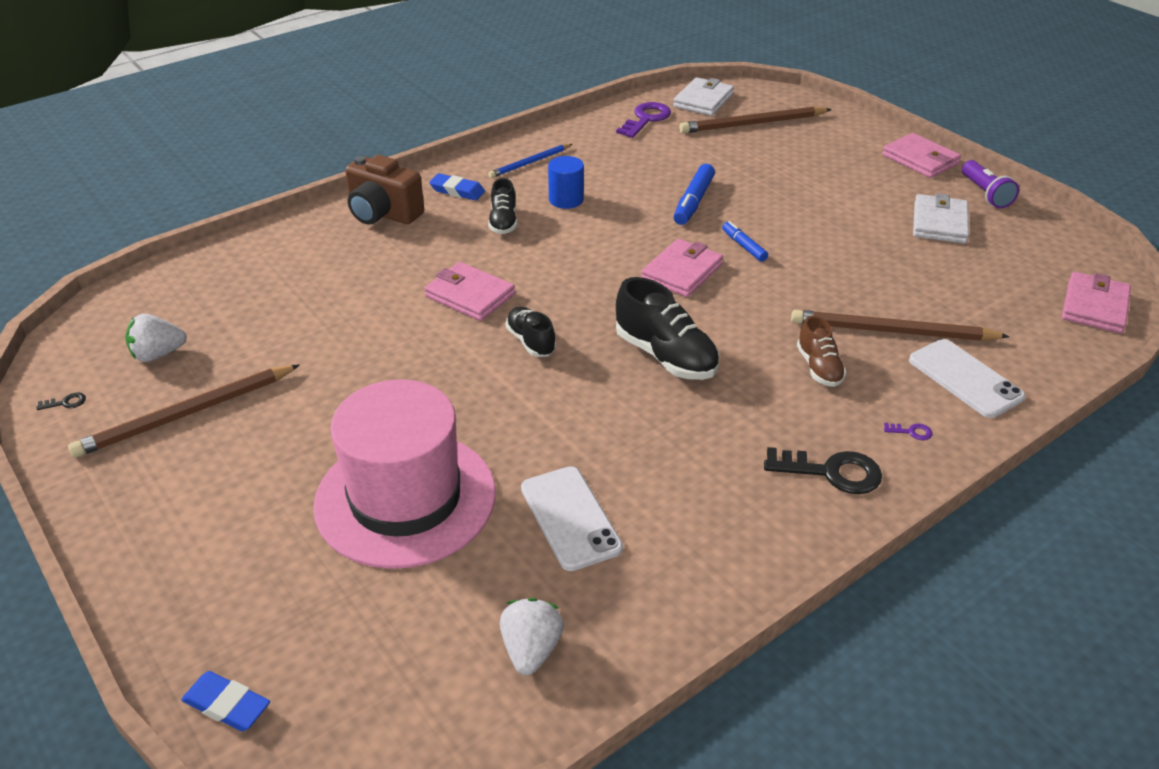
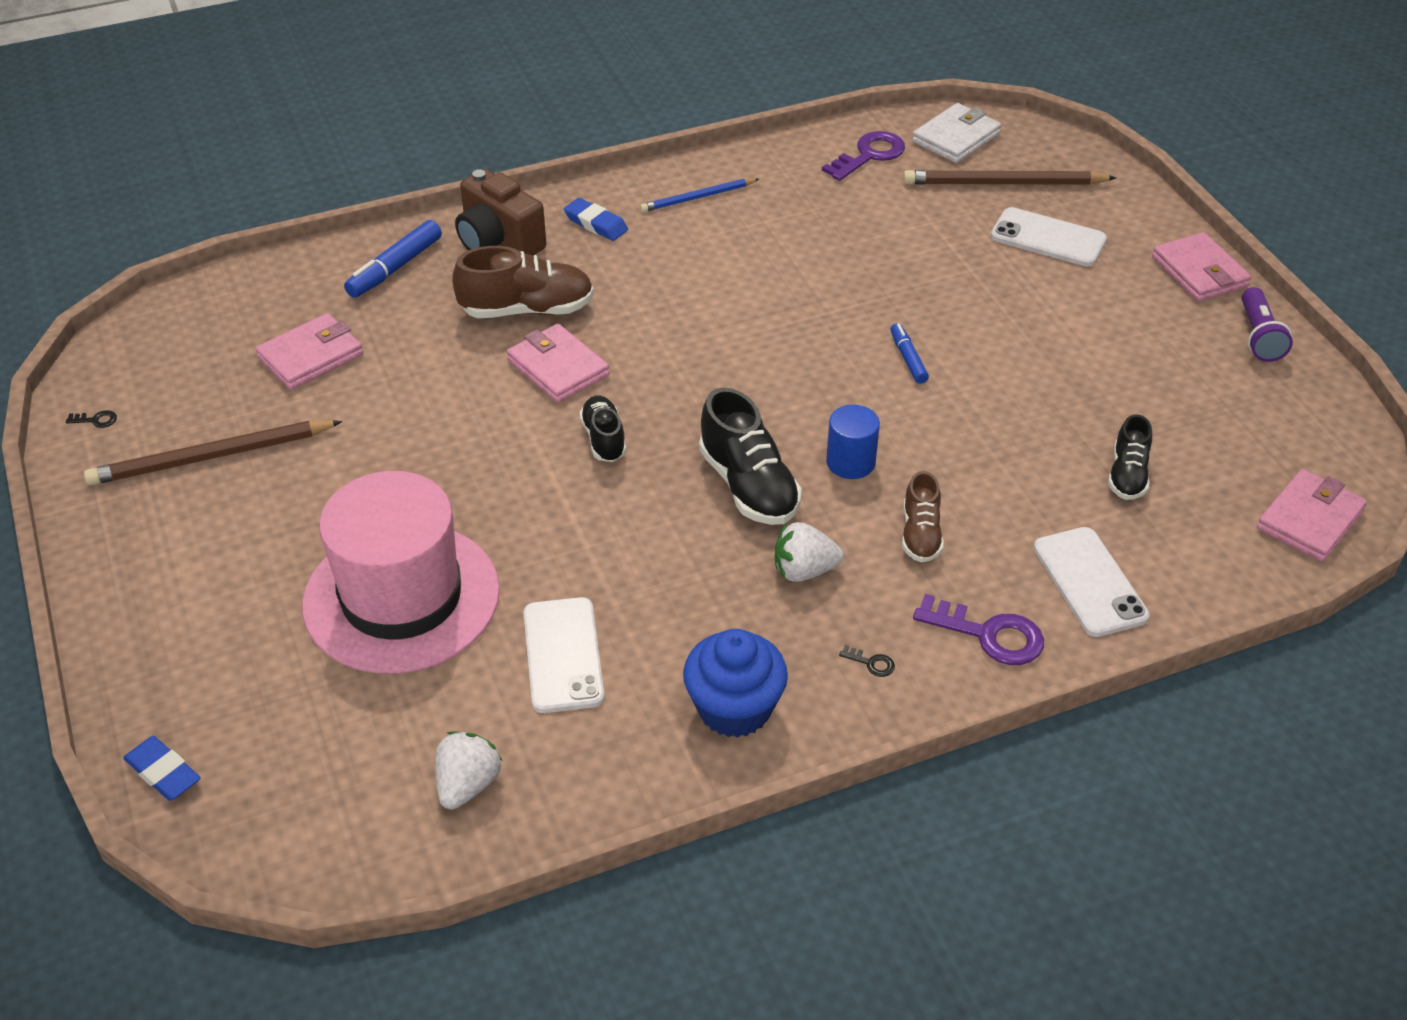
camera: 15 degrees right, 5 degrees up
white strawberry [125,314,187,362] -> white strawberry moved to [775,522,844,582]
black shoe [488,178,517,234] -> black shoe moved to [1108,414,1152,500]
blue cylinder [548,156,584,209] -> blue cylinder moved to [826,405,880,479]
pink wallet [641,239,723,297] -> pink wallet moved to [256,313,363,390]
blue marker [673,164,715,225] -> blue marker moved to [344,220,442,298]
black key [764,447,882,494] -> black key [839,645,895,677], size x0.43
brown pencil [791,310,1010,341] -> none
purple key [884,423,932,440] -> purple key [913,594,1044,665], size x2.35
white wallet [913,193,969,244] -> none
none -> brown shoe [452,246,594,318]
none -> blue cupcake [683,629,788,738]
none -> white phone [991,207,1107,266]

